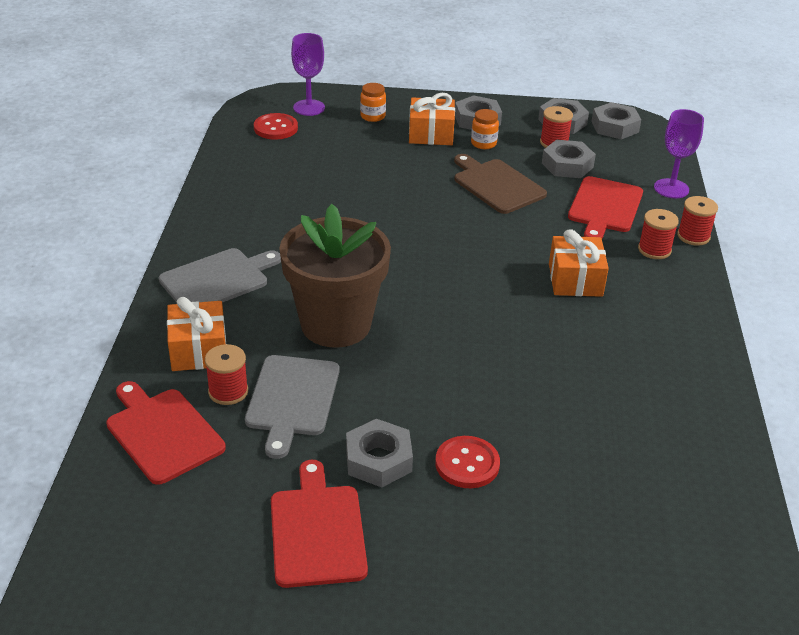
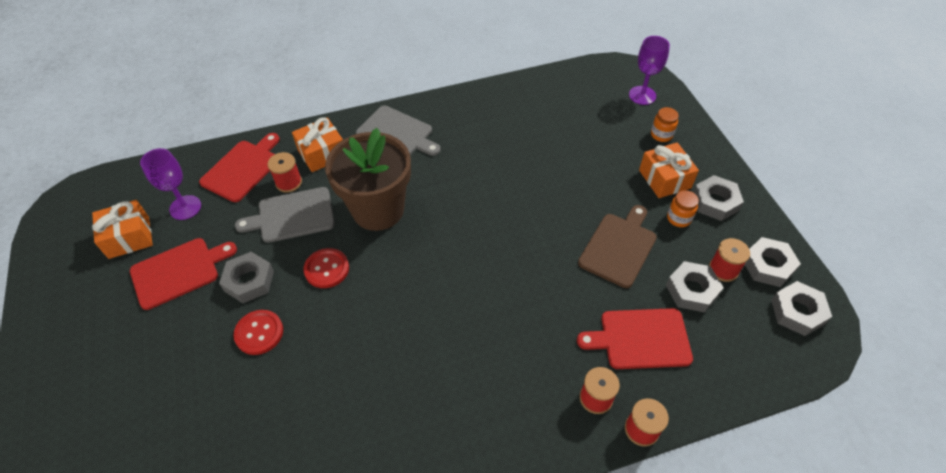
camera: 70 degrees right, 15 degrees up
red button [254,113,298,140] -> red button moved to [304,248,349,288]
orange gift [549,229,609,297] -> orange gift moved to [92,200,153,259]
purple goblet [654,109,704,198] -> purple goblet moved to [140,148,201,220]

